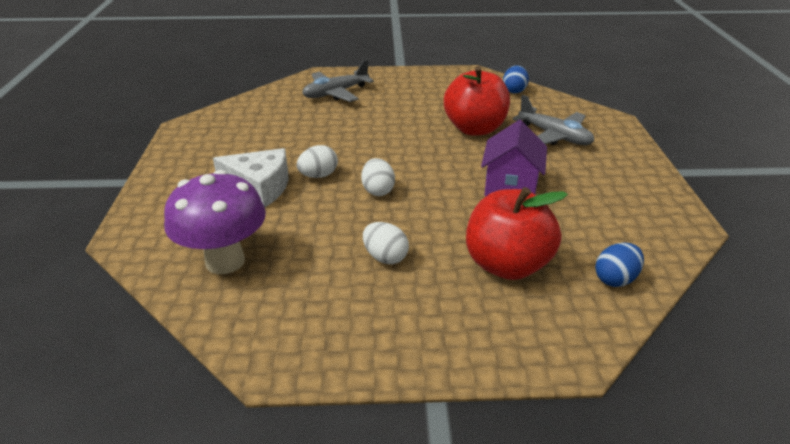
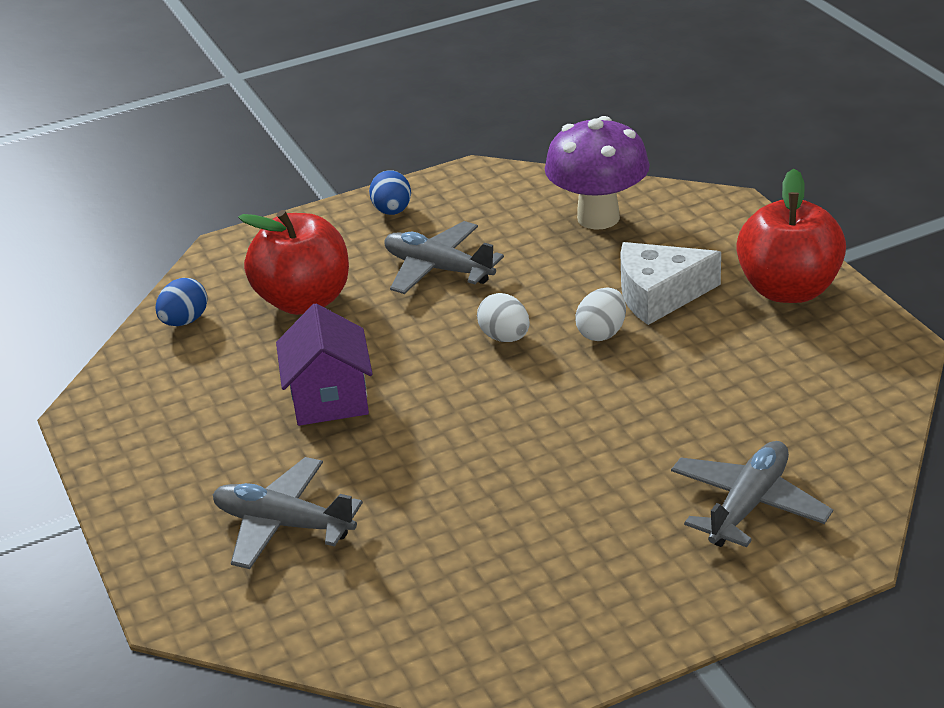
camera: 160 degrees right, 0 degrees up
white egg [363,222,409,264] -> grey plane [384,221,504,294]
red apple [444,66,510,136] -> red apple moved to [736,169,846,303]
blue egg [503,65,529,93] -> blue egg moved to [369,170,411,215]

